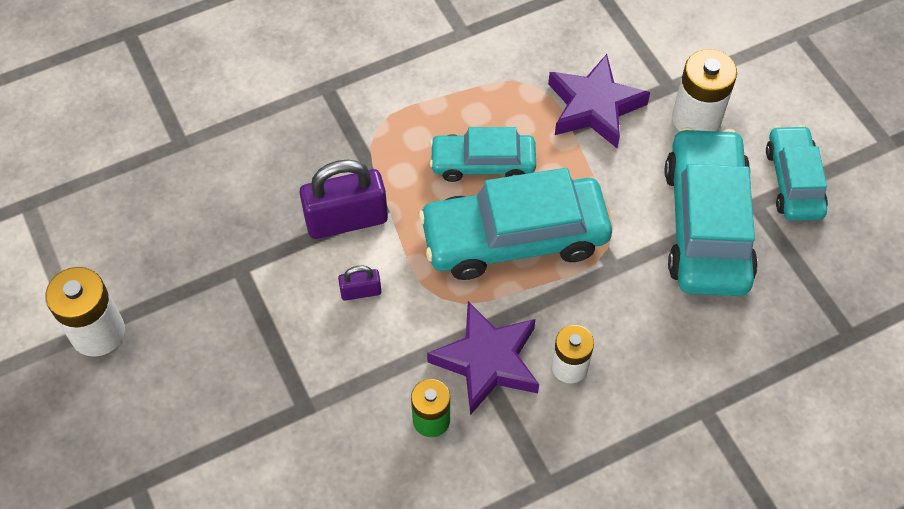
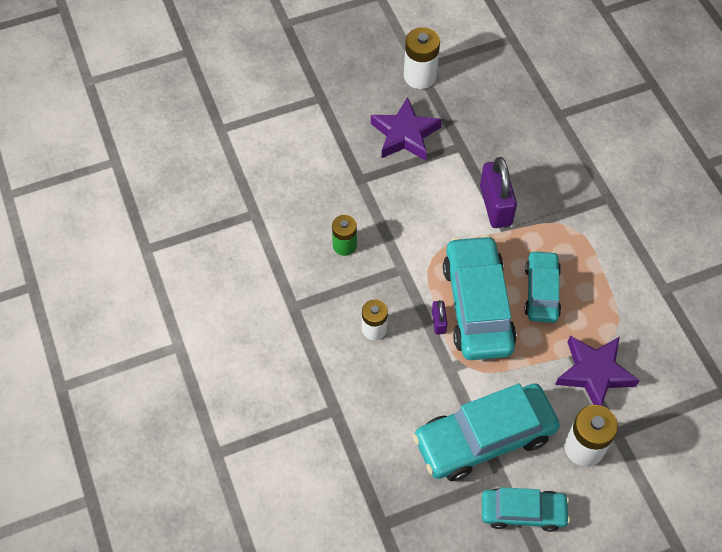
camera: 95 degrees right, 0 degrees up
purple padlock [338,265,381,301] -> purple padlock moved to [432,300,447,335]
purple star [427,301,539,415] -> purple star moved to [371,97,442,161]
turquoise car [665,127,758,296] -> turquoise car turned 150 degrees clockwise [413,383,560,481]

